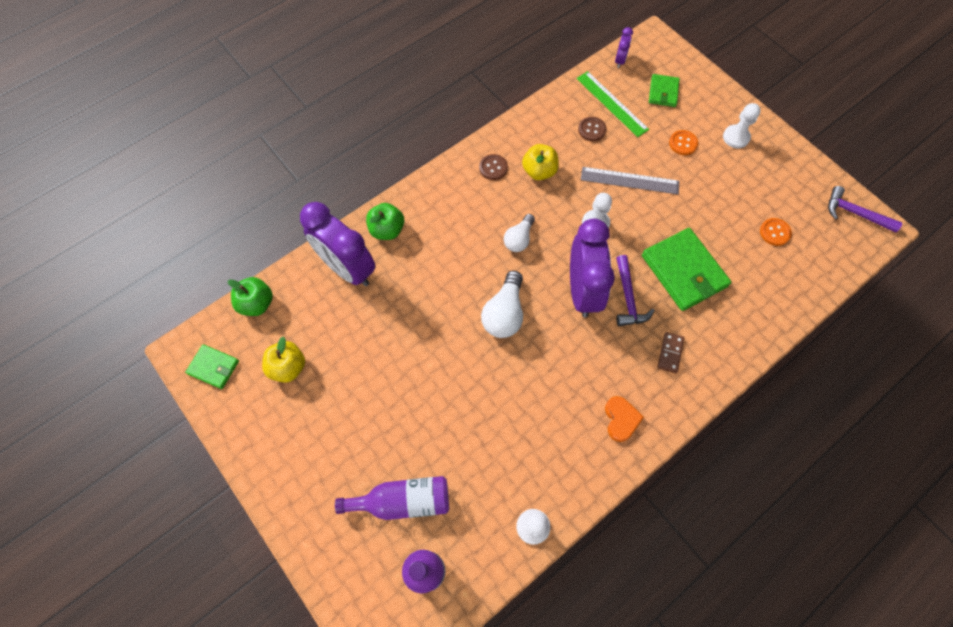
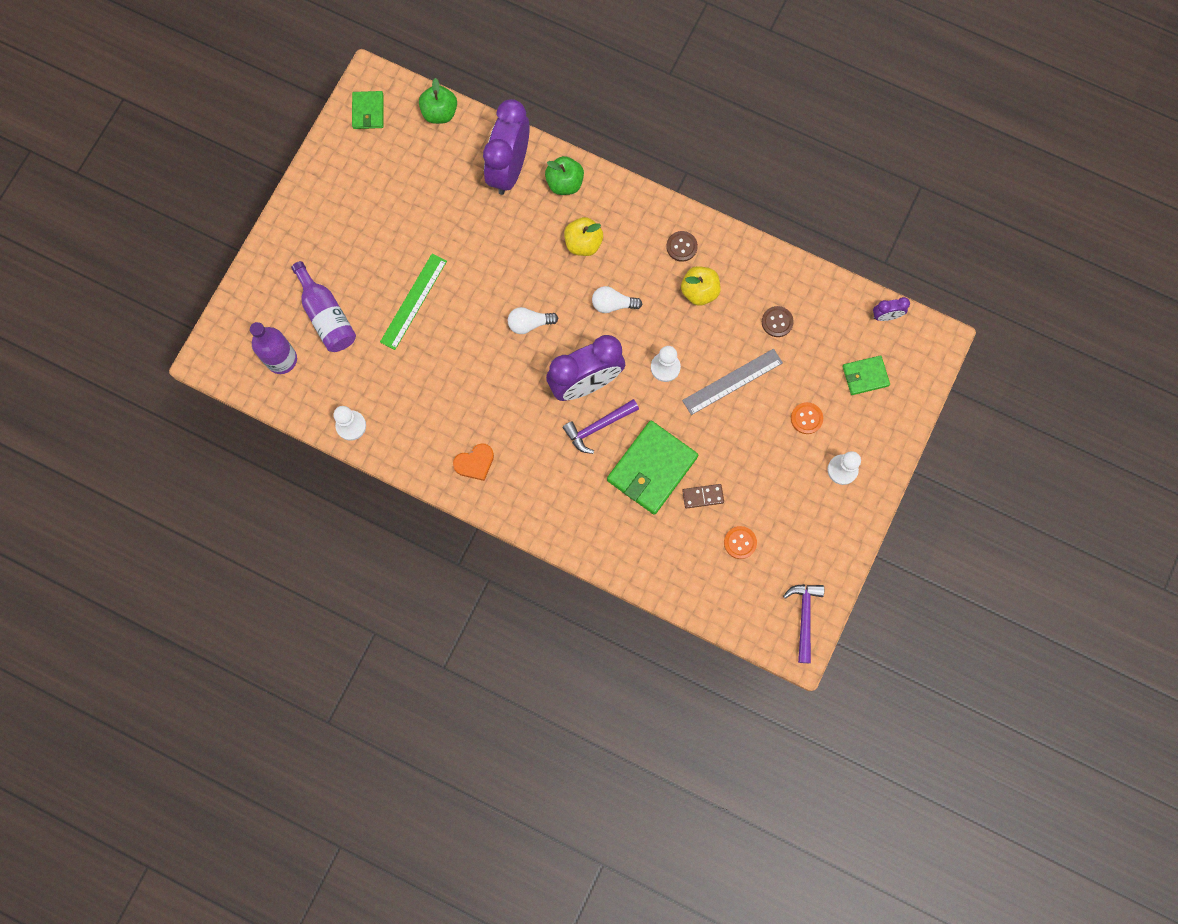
camera: 65 degrees right, 10 degrees up
yellow apple [262,336,305,383] -> yellow apple moved to [564,217,603,256]
white light bulb [481,271,523,338] -> white light bulb [508,307,558,334], size x0.66
green ruler [577,71,649,137] -> green ruler moved to [380,254,447,350]
grey ruler [581,167,679,194] -> grey ruler turned 75 degrees clockwise [682,349,783,415]
brown domino [658,332,684,373] -> brown domino moved to [682,484,724,509]

